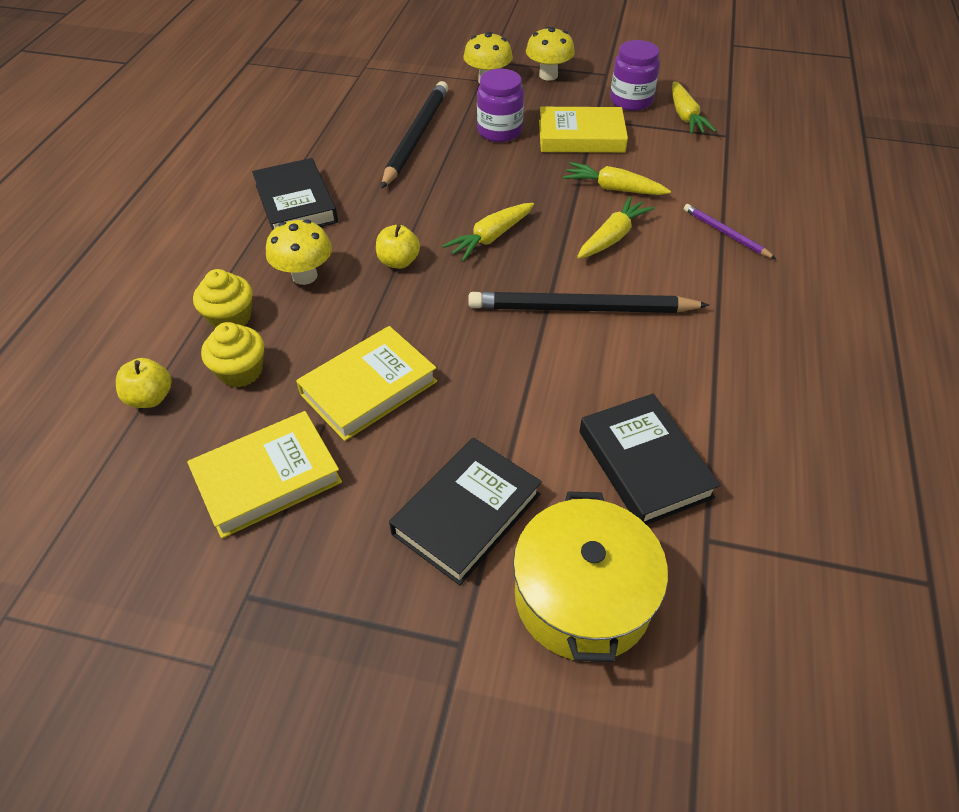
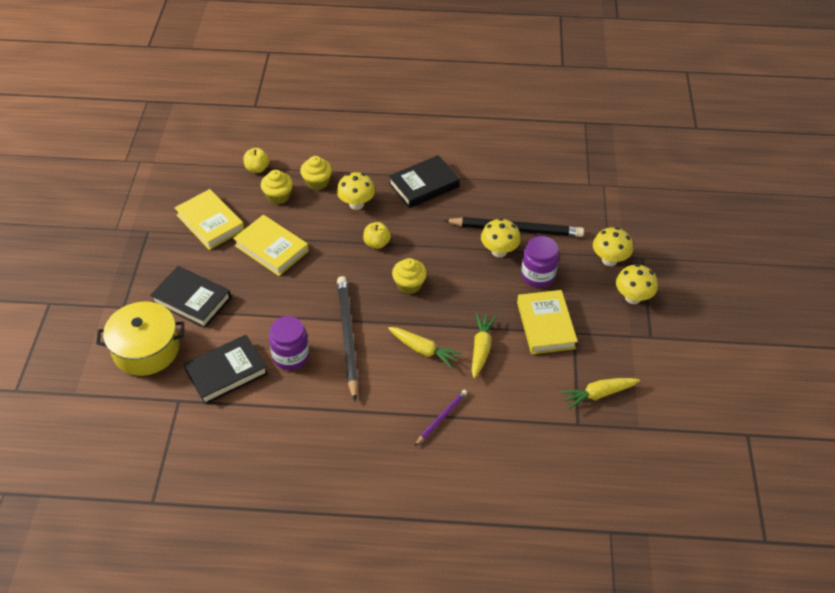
camera: 80 degrees right, 0 degrees up
yellow carrot [442,203,534,261] -> yellow cupcake [392,258,427,294]
purple jar [610,40,660,111] -> purple jar moved to [269,316,309,370]
none -> yellow mushroom [481,218,521,258]

